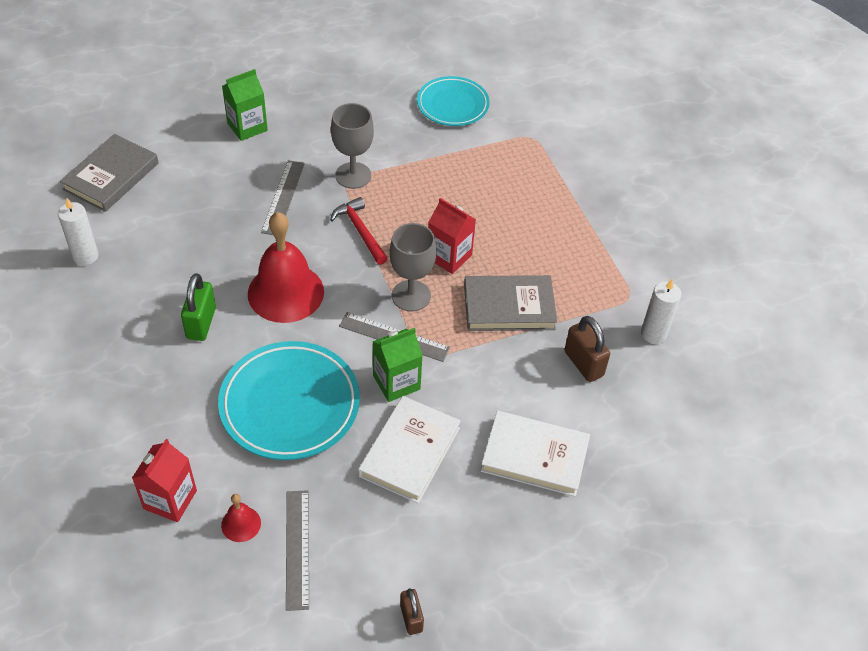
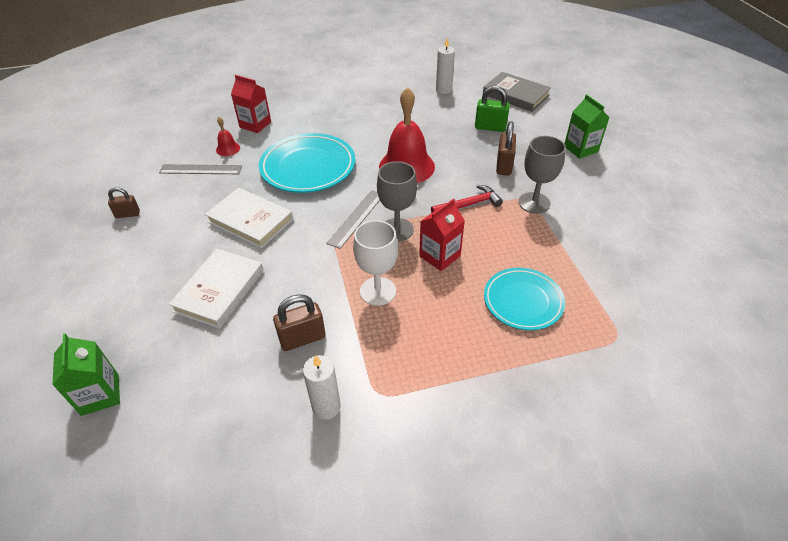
camera: 100 degrees right, 5 degrees down
green padlock [181,273,216,341] -> green padlock moved to [475,86,510,132]
grey ruler [261,160,305,235] -> brown padlock [496,121,516,176]
green carton [373,328,423,402] -> green carton moved to [53,333,120,416]
turquoise plate [417,76,490,126] -> turquoise plate moved to [484,268,565,330]
grey book [464,275,557,331] -> white goblet [353,220,398,306]

